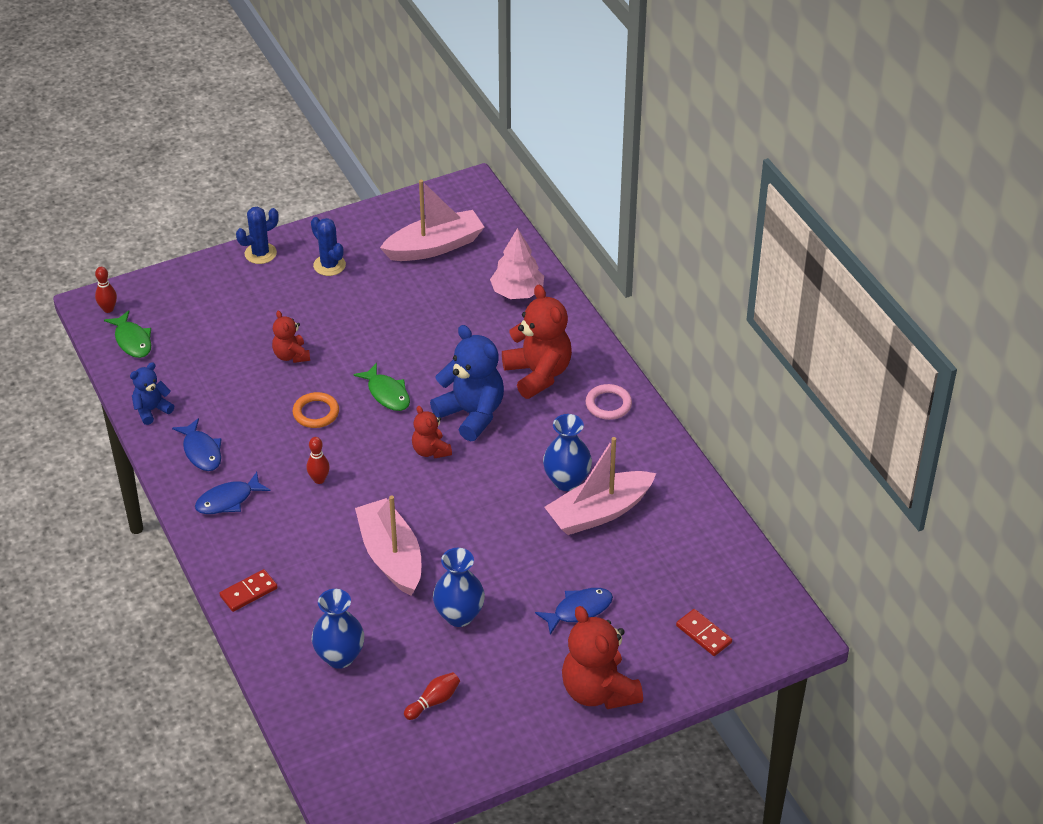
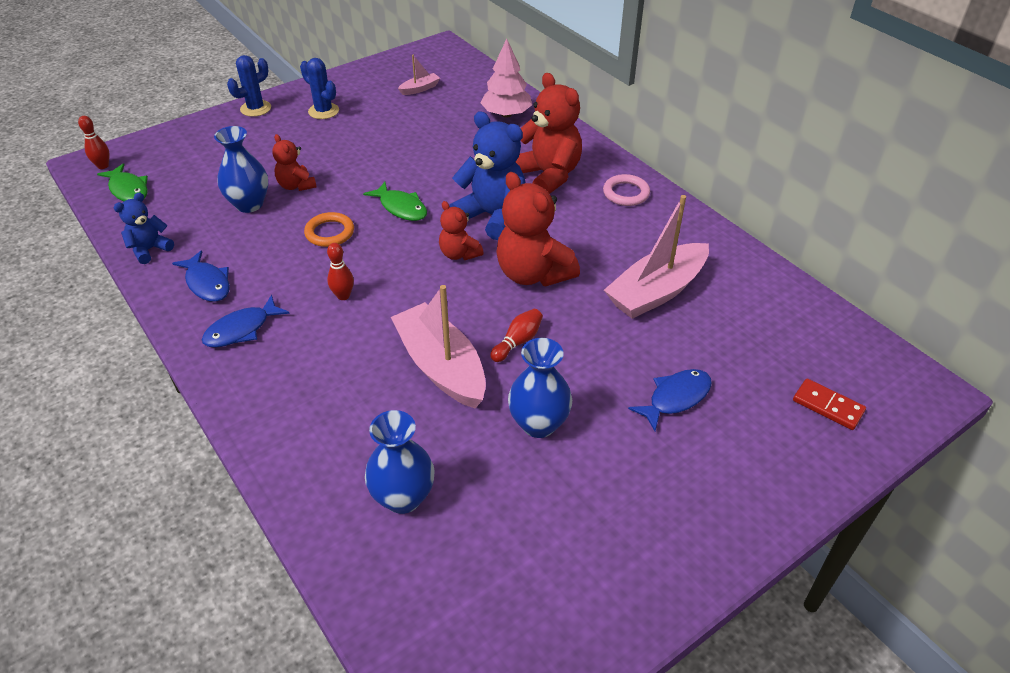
camera: 10 degrees left, 0 degrees up
red domino [219,569,278,612] -> none
pink boat [380,180,485,261] -> pink boat [398,55,440,95], size x0.46
red bowling pin [404,672,460,720] -> red bowling pin moved to [490,309,543,362]
blue vase [543,414,592,491] -> blue vase moved to [214,126,268,213]
red teddy bear [562,606,643,709] -> red teddy bear moved to [496,172,580,286]

